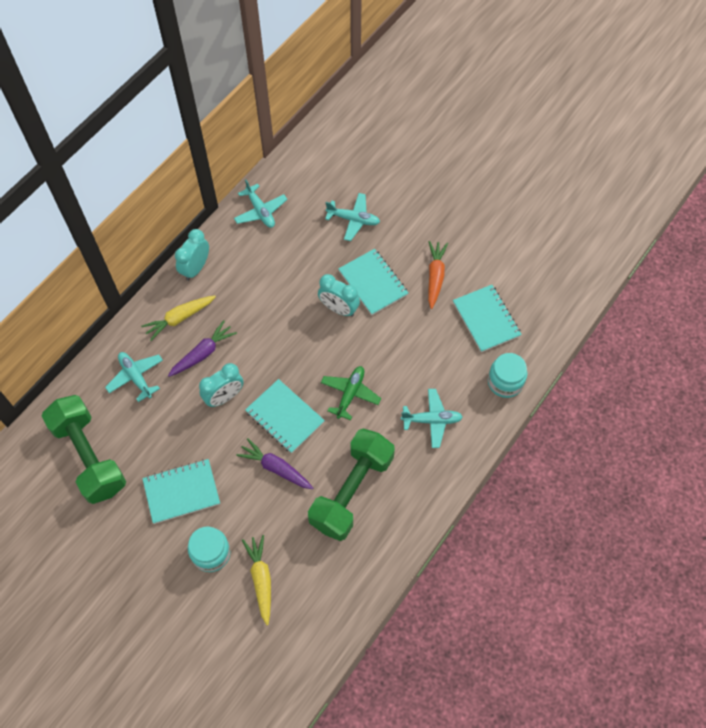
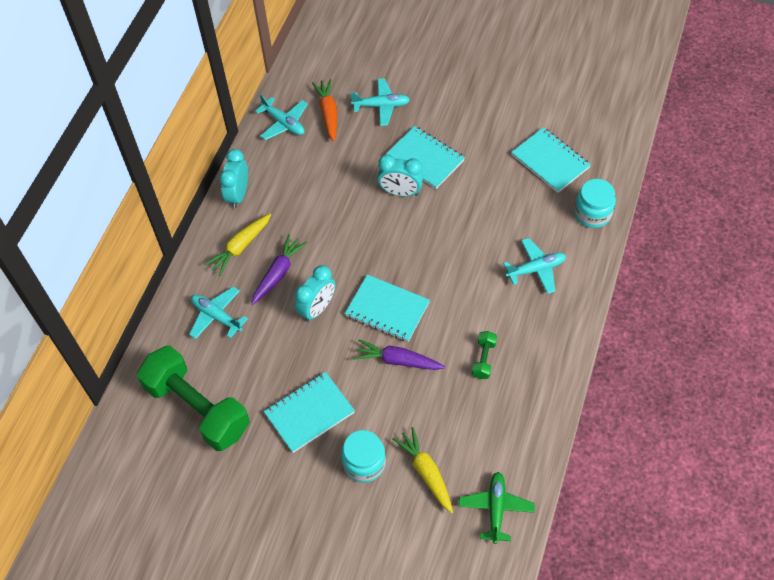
camera: 15 degrees left, 5 degrees down
green dumbbell [308,428,395,541] -> green dumbbell [472,331,497,379], size x0.41
green plane [321,366,381,420] -> green plane moved to [459,472,535,544]
orange carrot [428,241,448,309] -> orange carrot moved to [312,79,337,142]

